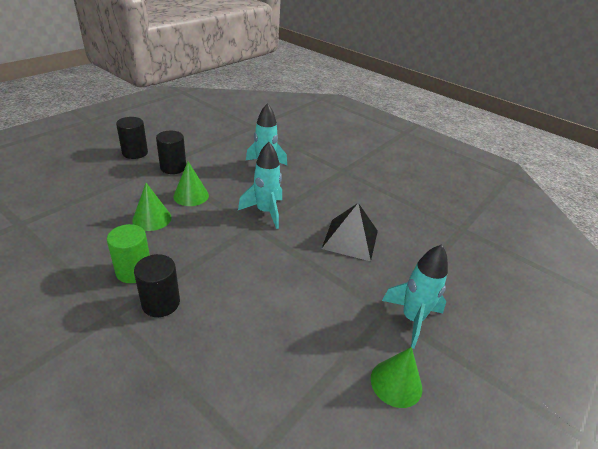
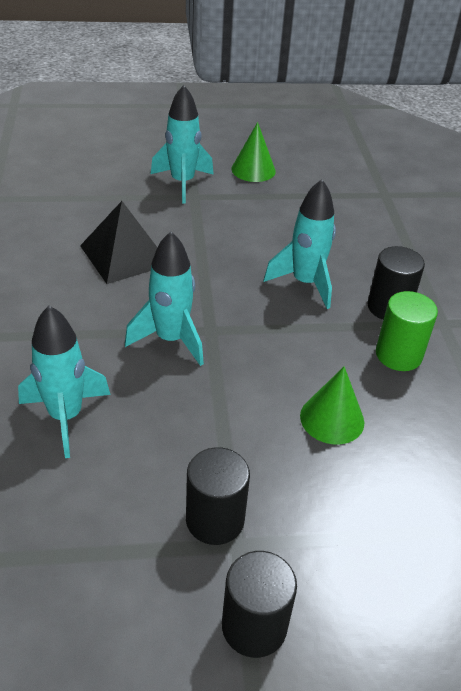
camera: 135 degrees left, 5 degrees up
green cone [173,161,209,206] -> none
none -> turquoise rocket [264,179,336,309]

